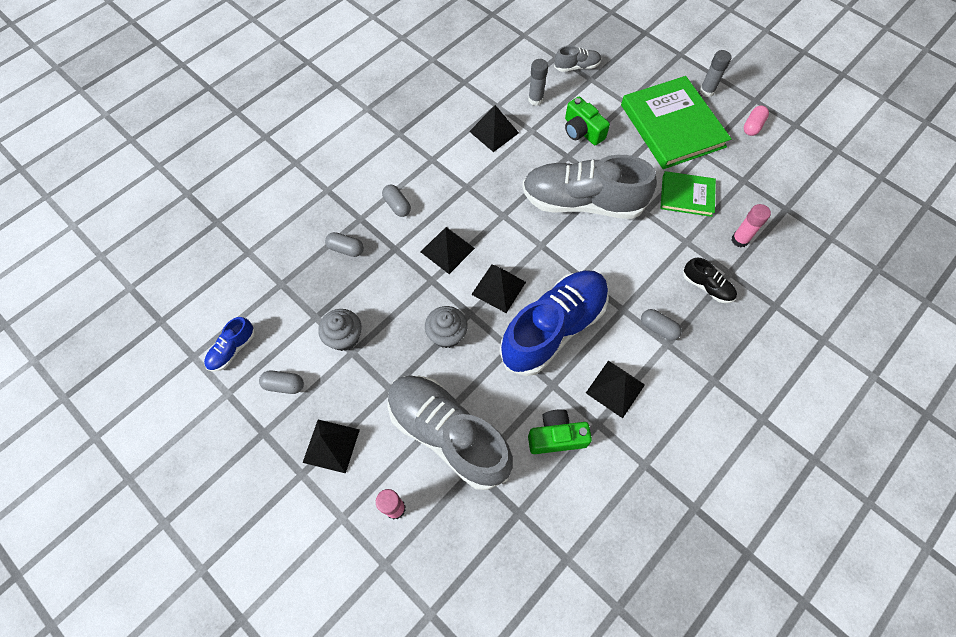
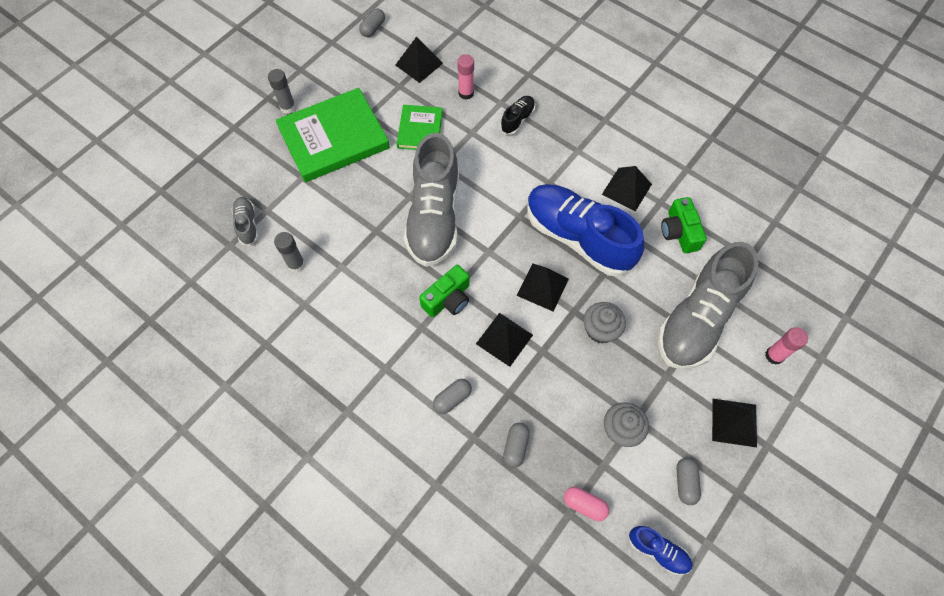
camera: 95 degrees left, 0 degrees up
black pyramid [469,105,519,152] -> black pyramid moved to [395,37,443,83]
green camera [565,97,610,145] -> green camera moved to [419,265,470,317]
grey capsule [641,309,682,341] -> grey capsule moved to [359,8,385,37]
pink capsule [744,106,769,136] -> pink capsule moved to [564,487,609,521]

